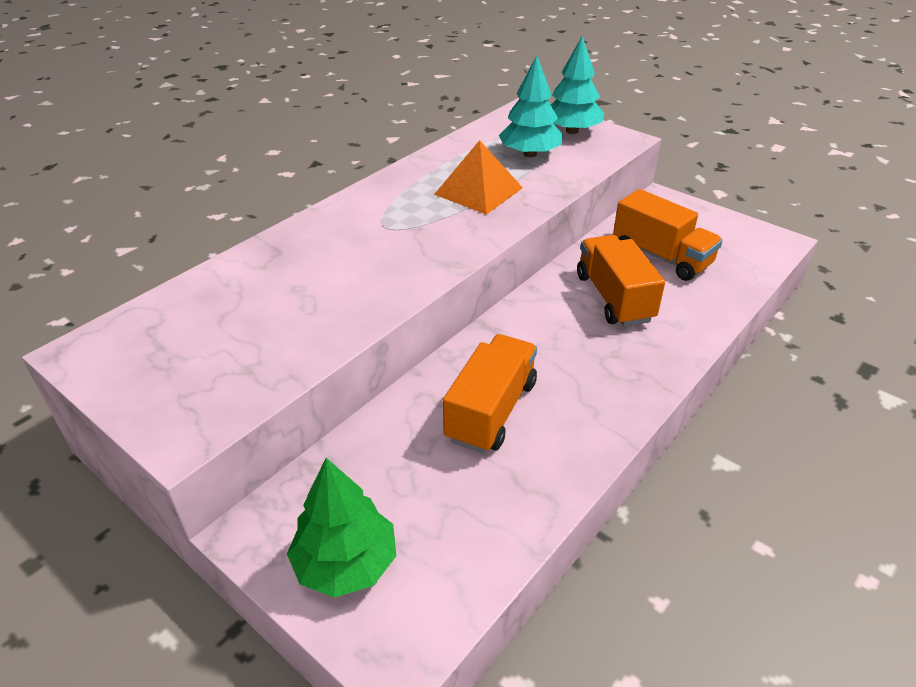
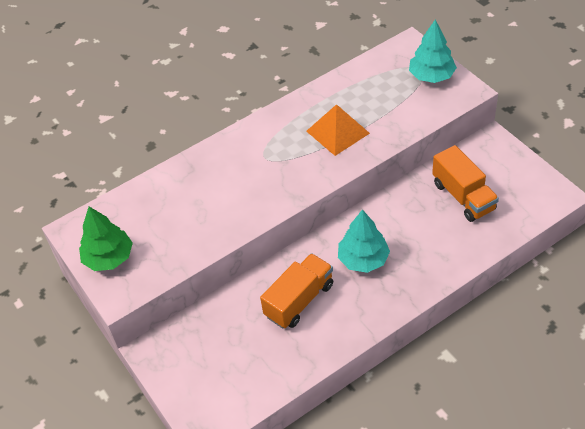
camera: 20 degrees right, 10 degrees up
green tree [287,458,396,598] -> green tree moved to [79,207,133,271]
turquoise tree [499,55,563,157] -> turquoise tree moved to [338,210,390,273]
orange truck [577,235,665,327] -> none

